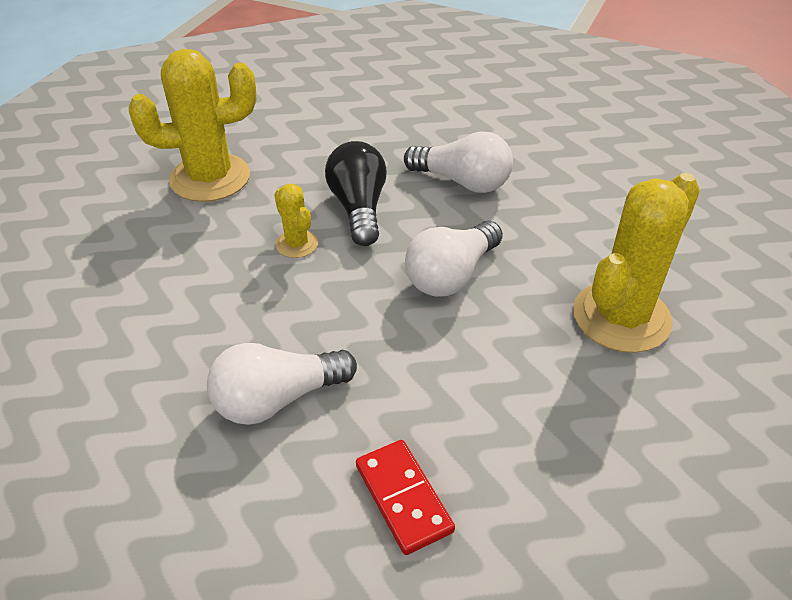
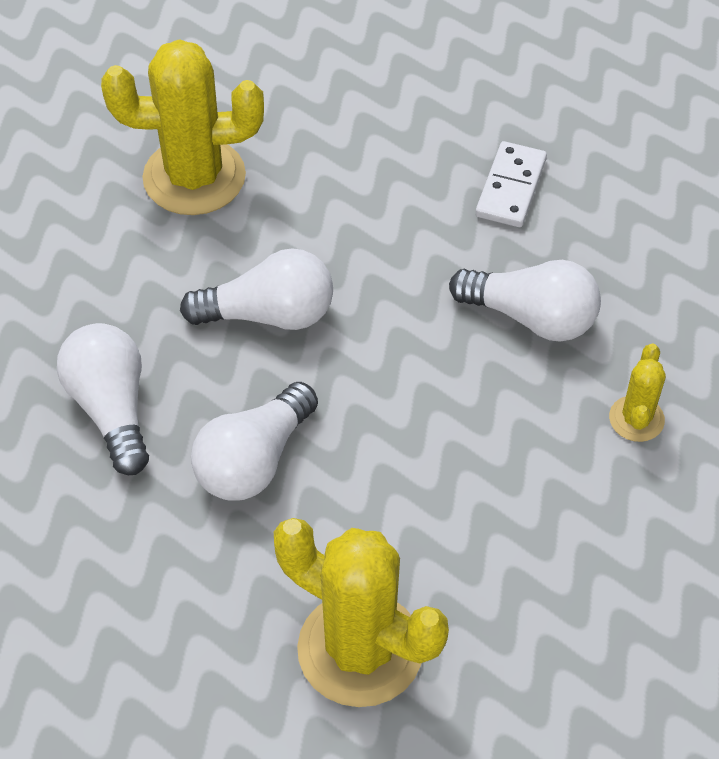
camera: 135 degrees left, 10 degrees up
yellow cactus [274,184,318,258] -> yellow cactus moved to [609,343,666,442]
black light bulb [325,141,387,246] -> white light bulb [191,382,318,501]
red domino [356,440,455,555] -> white domino [475,141,547,227]

